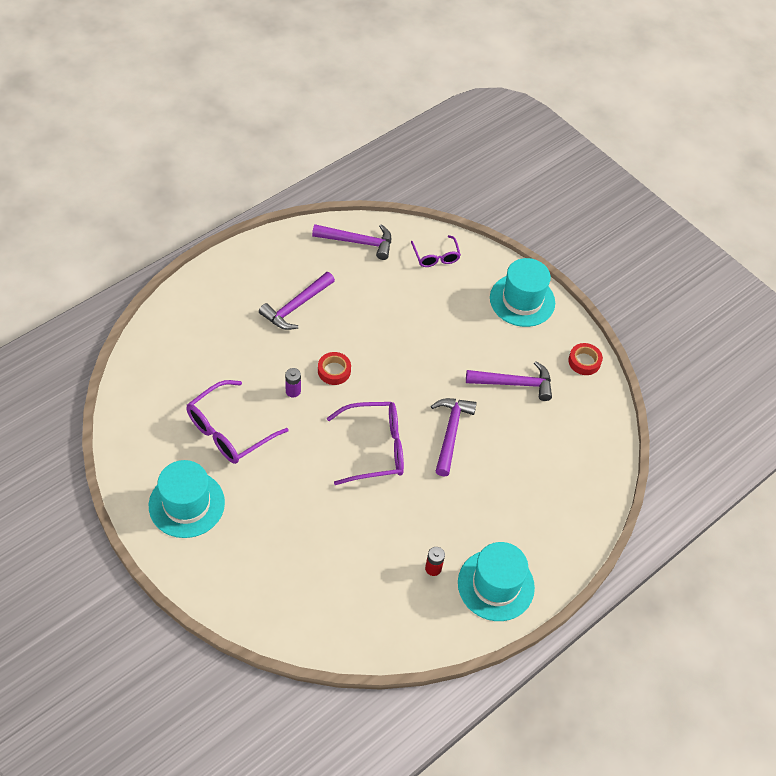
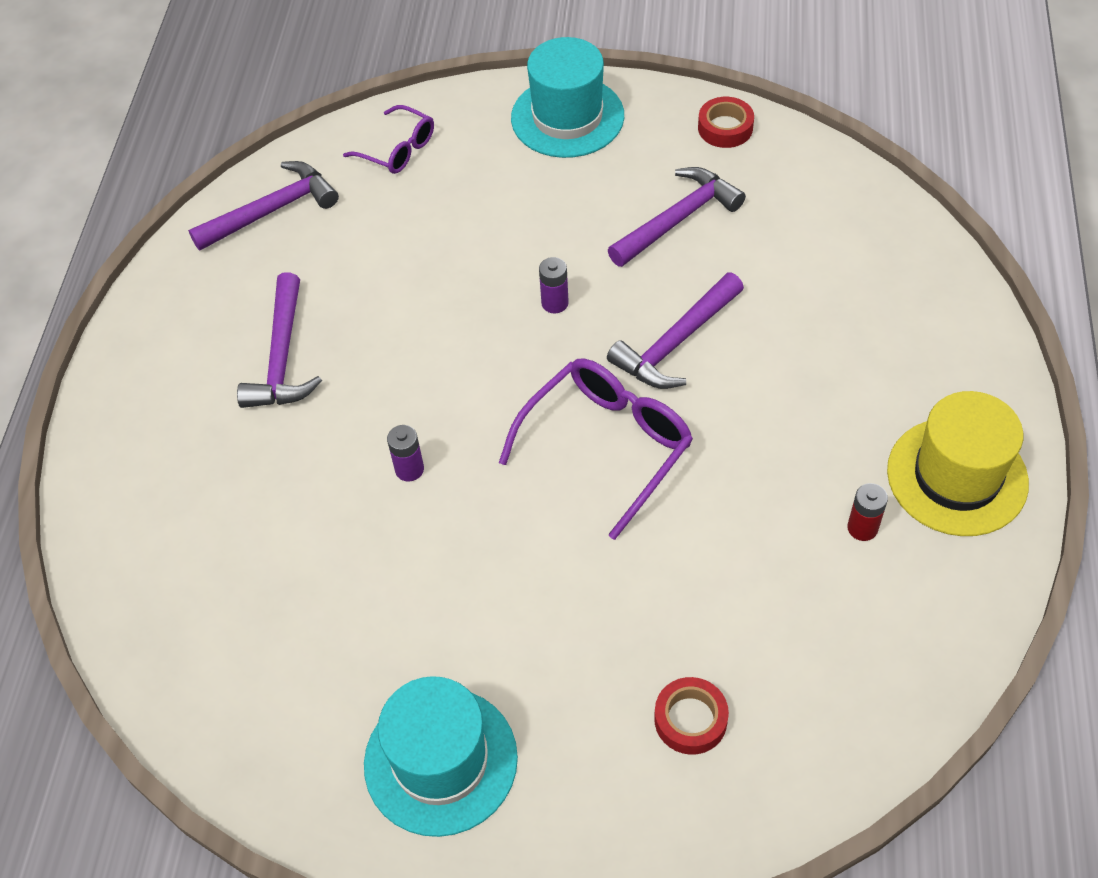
camera: 35 degrees left, 0 degrees up
purple glasses [186,380,288,464] -> none
red tape [318,352,351,385] -> red tape moved to [654,677,729,755]
purple hammer [431,398,477,476] -> purple hammer turned 105 degrees counterclockwise [607,272,744,389]
turquoise hat [458,542,535,621] -> yellow hat [887,391,1029,536]
none -> purple battery [539,257,569,313]

